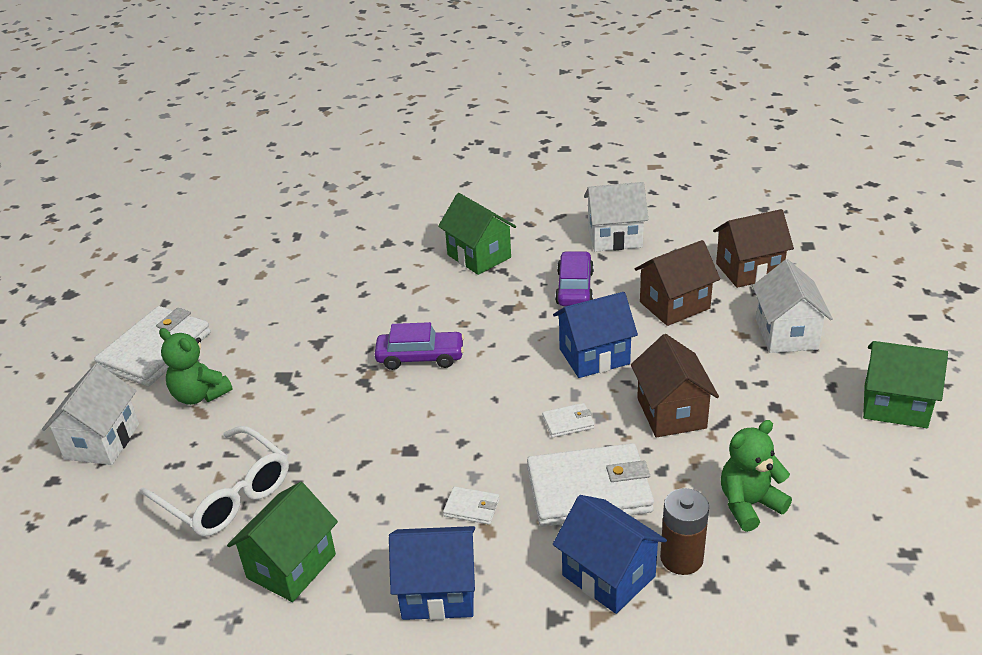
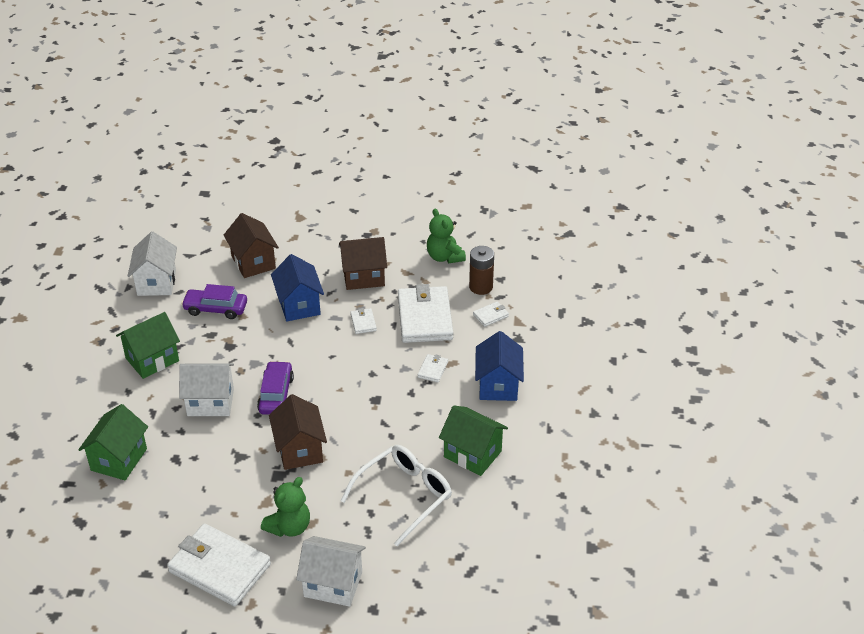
camera: 90 degrees left, 5 degrees up
blue house [553,495,667,614] -> white wallet [473,301,509,327]
brown house [713,209,794,288] -> brown house moved to [269,394,327,470]
white house [752,259,833,353] -> white house moved to [179,363,234,416]
green house [863,341,948,428] -> green house moved to [78,404,148,480]

